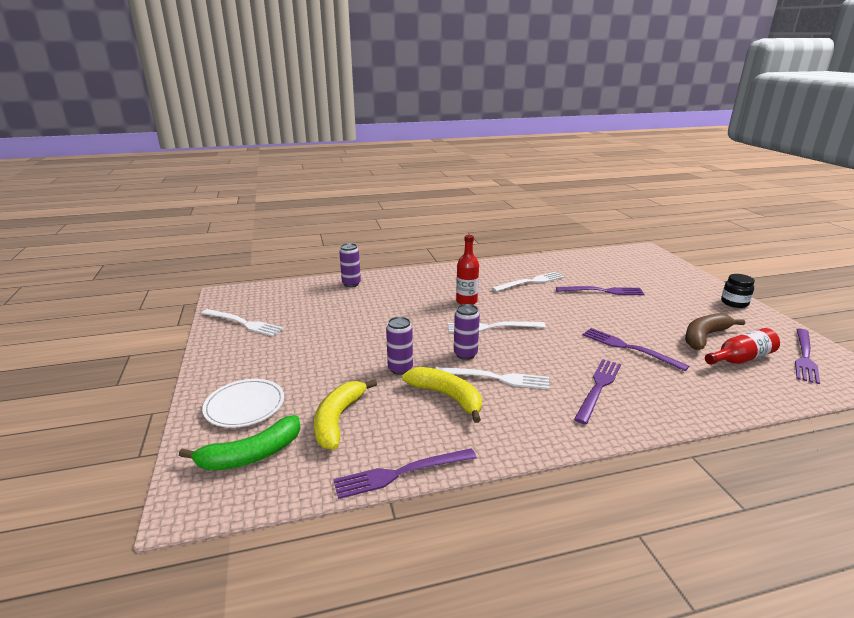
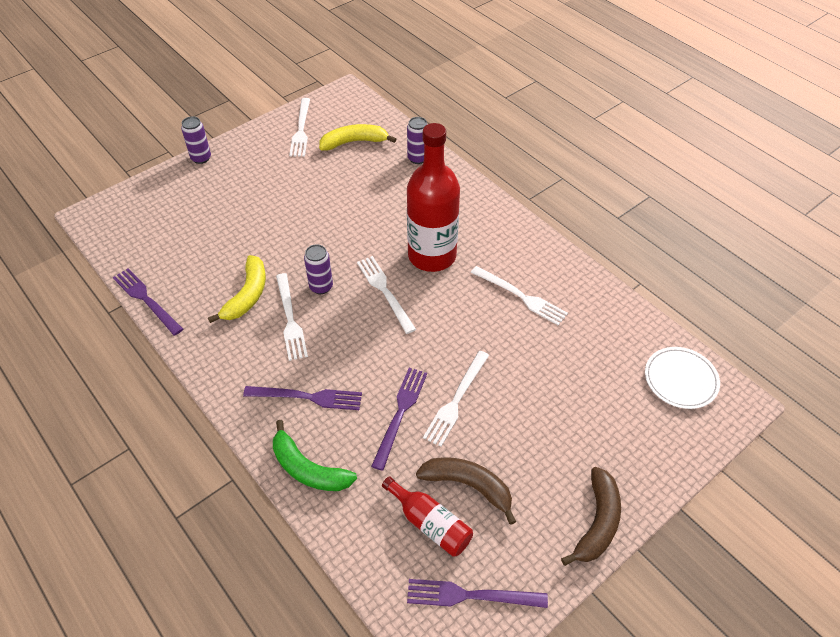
camera: 65 degrees right, 25 degrees up
green banana [179,415,301,470] -> green banana moved to [273,420,357,491]
white plate [202,379,284,428] -> white plate moved to [645,347,720,409]
yellow banana [314,379,377,449] -> yellow banana moved to [319,124,396,150]
purple can [386,317,413,375] -> purple can moved to [181,116,211,164]
red bottle [456,235,479,305] -> red bottle [407,123,460,272], size x1.97
purple fork [556,286,645,295] -> none
black jar [721,274,755,308] -> brown banana [561,467,621,566]
none -> white fork [423,351,489,447]

